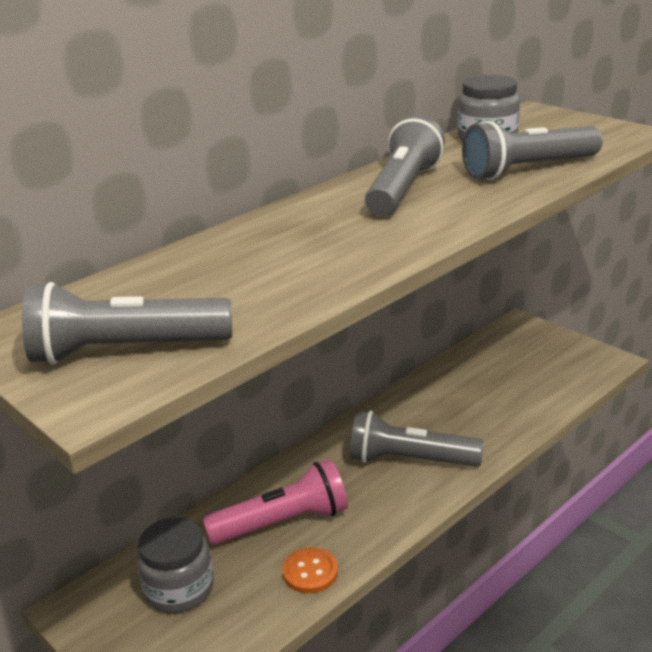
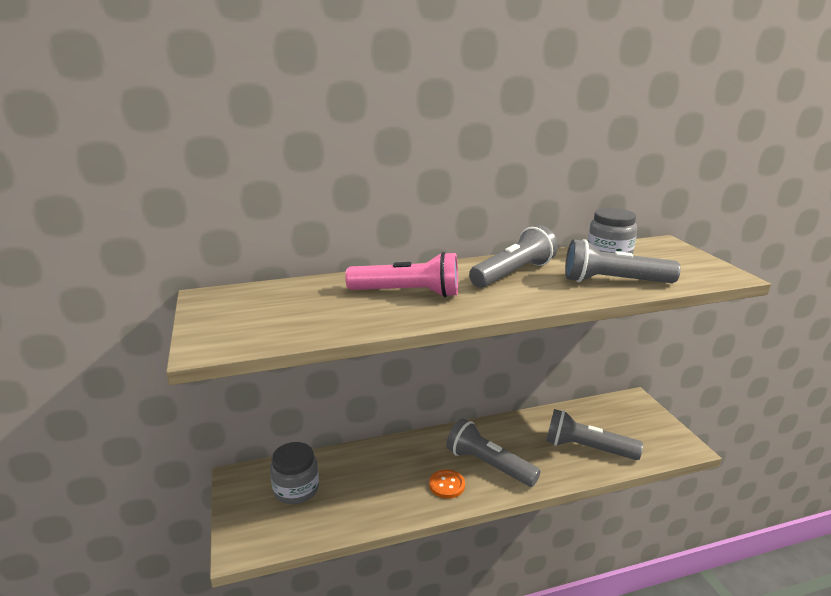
camera: 25 degrees right, 5 degrees down
grey flashlight [22,282,232,364] -> grey flashlight moved to [546,409,643,460]
pink flashlight [202,459,348,545] -> pink flashlight moved to [345,252,458,297]
orange button [283,547,338,593] -> orange button moved to [429,470,465,499]

